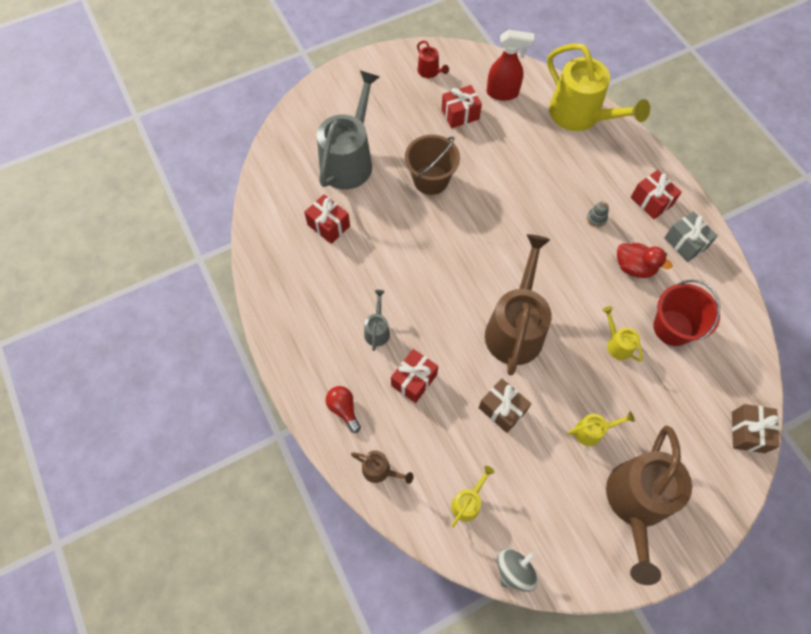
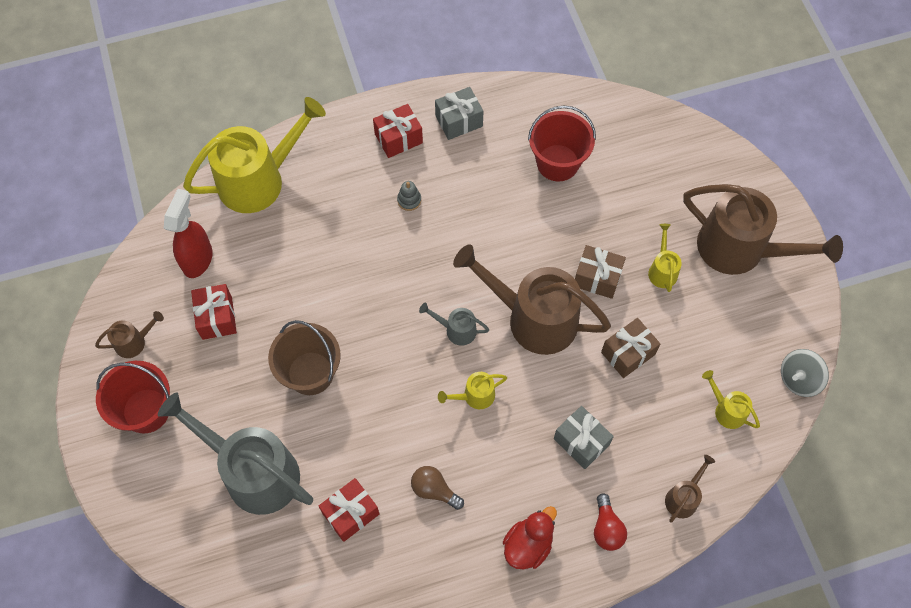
camera: 80 degrees left, 0 degrees up
red light bulb [326,386,361,433] -> red light bulb turned 75 degrees counterclockwise [594,493,627,551]
grey watering can [364,290,390,351] -> grey watering can moved to [419,303,489,346]
red gift [391,349,438,403] -> grey gift [554,406,614,469]
red watering can [417,41,449,78] -> brown watering can [95,311,164,358]
grey spinning top [497,549,537,592] -> grey spinning top turned 90 degrees counterclockwise [781,349,829,397]
yellow watering can [602,306,643,362] -> yellow watering can moved to [438,372,507,409]
red duck [617,243,672,278] -> red duck moved to [503,506,557,569]
brown gift [732,404,779,453] -> brown gift moved to [575,245,626,299]
none -> red bucket [96,361,170,434]
none -> brown light bulb [411,466,464,510]

